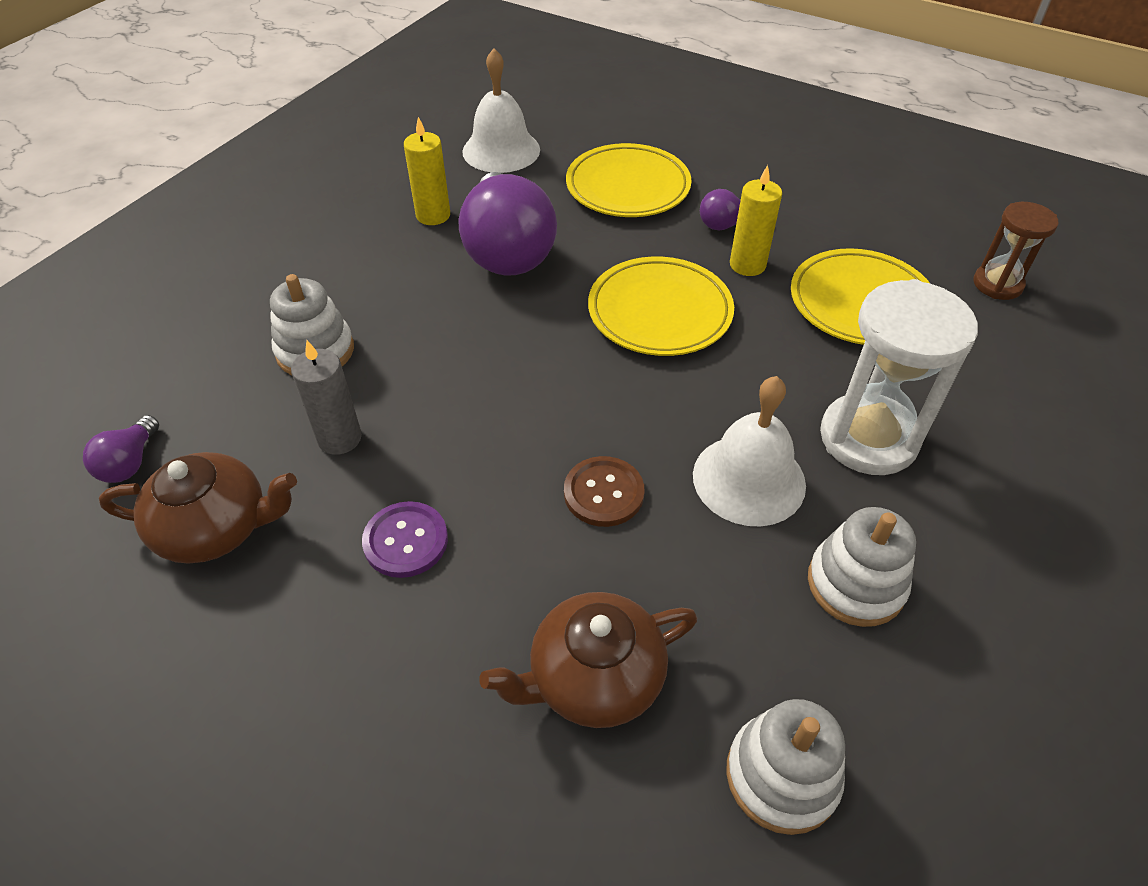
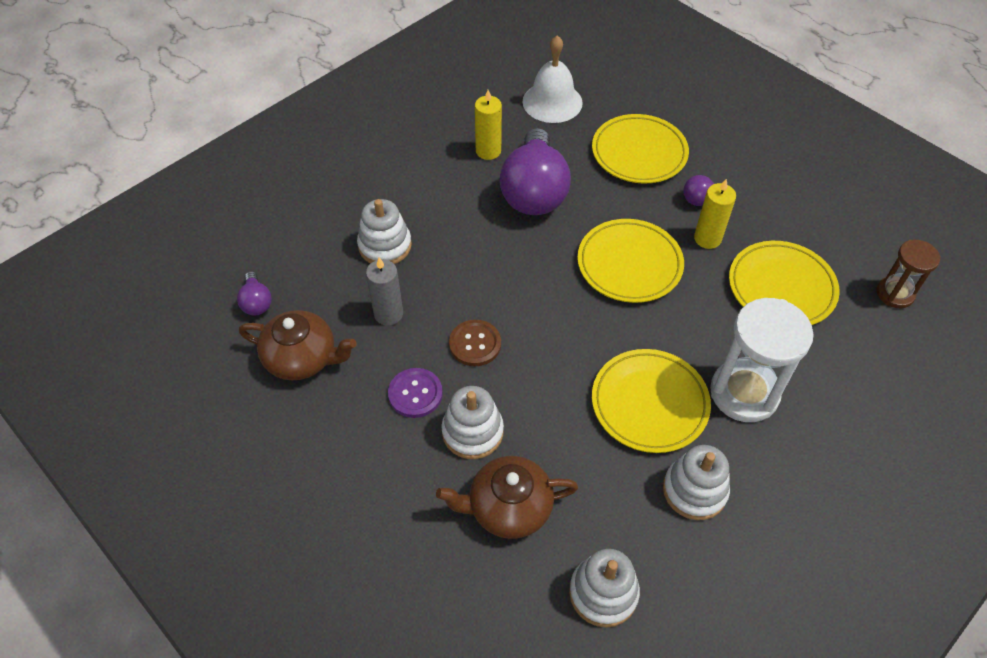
camera: 15 degrees right, 5 degrees up
purple light bulb [83,415,159,483] -> purple light bulb turned 45 degrees counterclockwise [237,271,272,315]
brown button [564,456,644,527] -> brown button moved to [449,320,501,366]
white bell [693,376,806,527] -> yellow plate [592,349,711,453]
none -> white stacking toy [442,386,504,459]

